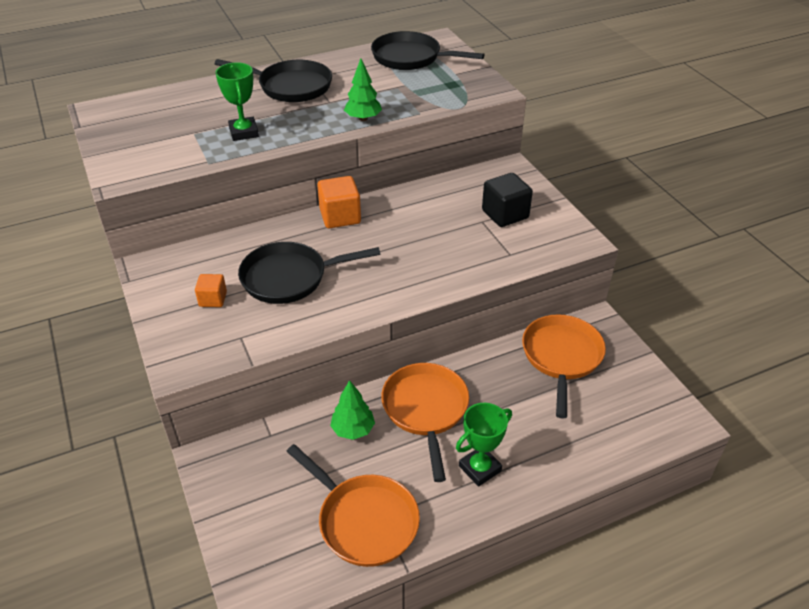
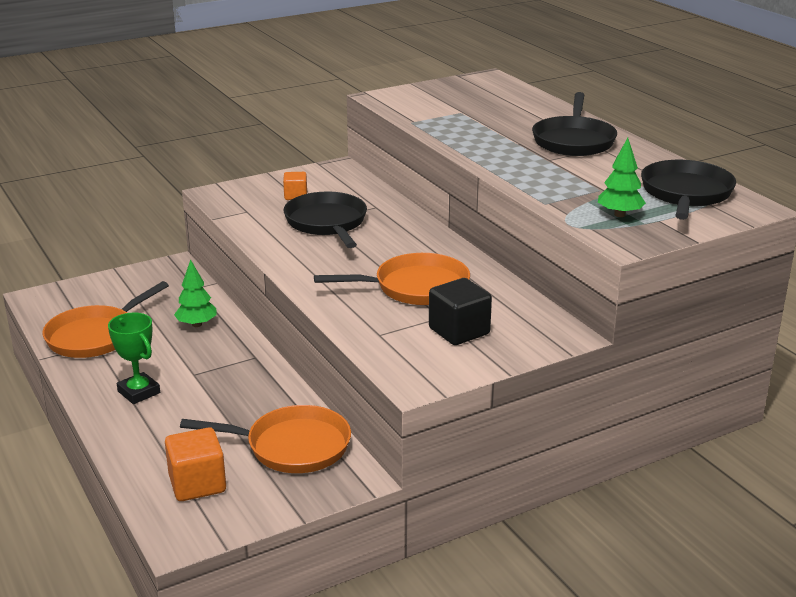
camera: 85 degrees right, 15 degrees down
green trophy [216,62,259,141] -> none
orange cube [317,176,361,228] -> orange cube moved to [165,427,226,501]
green tree [344,58,382,121] -> green tree moved to [598,138,646,217]
orange pan [381,363,469,482] -> orange pan moved to [314,253,470,305]

